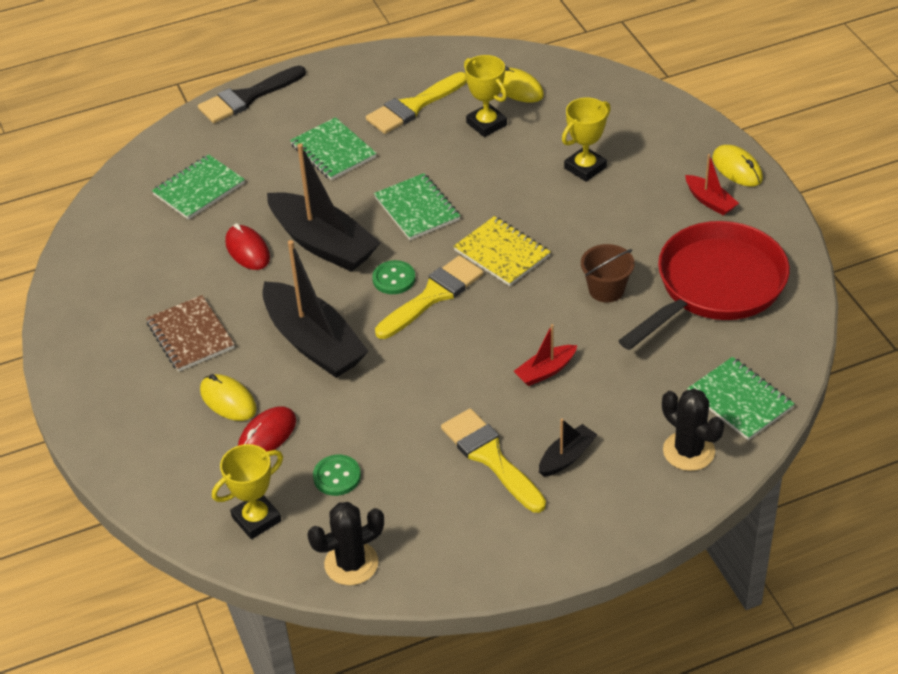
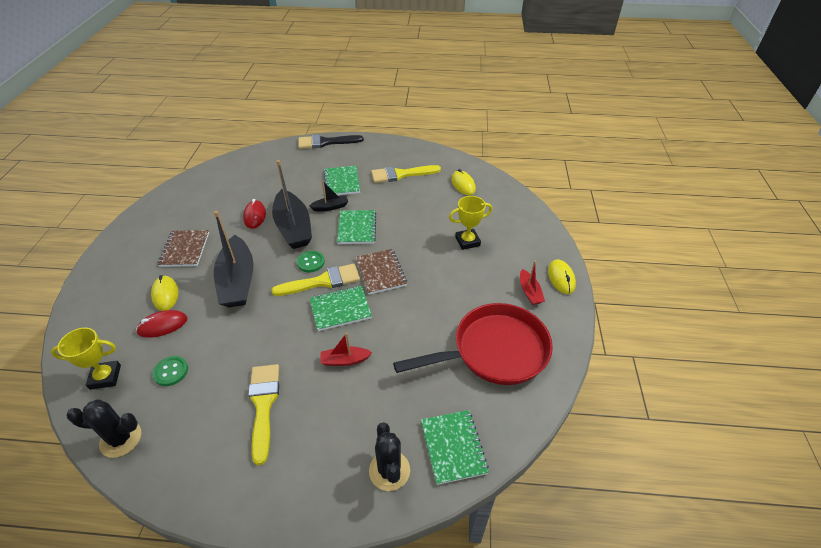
camera: 25 degrees right, 0 degrees up
green notebook [152,154,245,220] -> green notebook moved to [310,286,372,331]
yellow notebook [453,216,551,286] -> brown notebook [356,249,407,294]
yellow trophy [464,55,507,137] -> none
black boat [539,419,598,477] -> black boat moved to [309,180,348,211]
brown bucket [581,244,635,303] -> none

